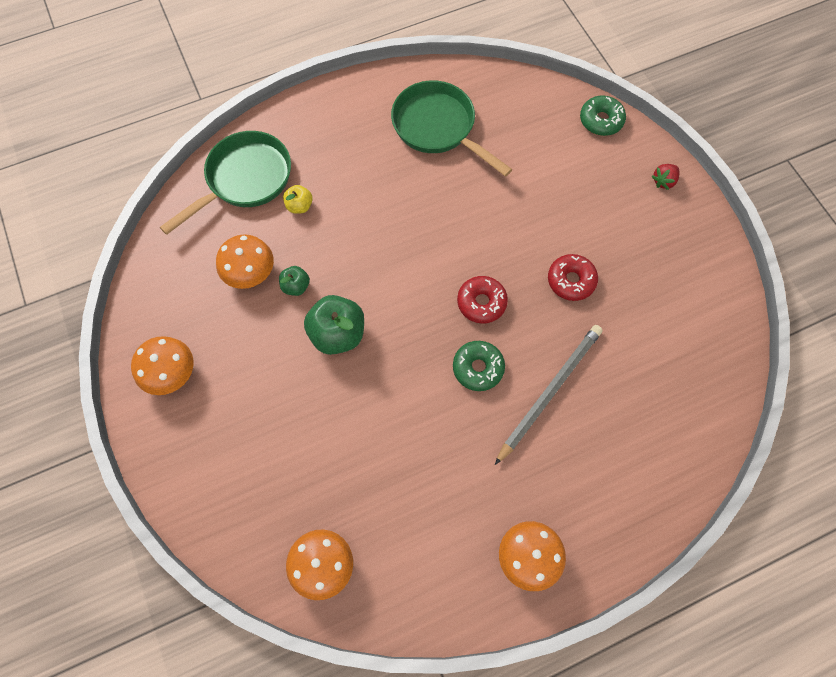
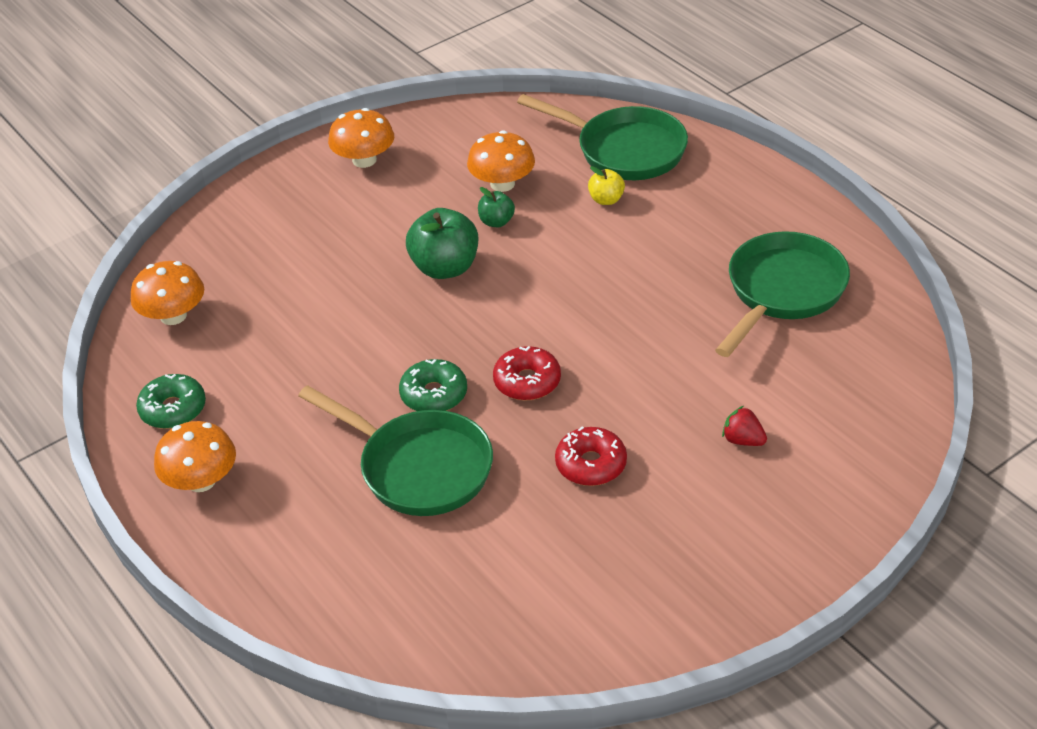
camera: 80 degrees right, 25 degrees down
grey pencil [495,325,603,465] -> green pan [298,385,493,516]
green donut [580,95,626,136] -> green donut moved to [136,374,206,429]
red strawberry [652,164,680,190] -> red strawberry moved to [722,406,767,446]

